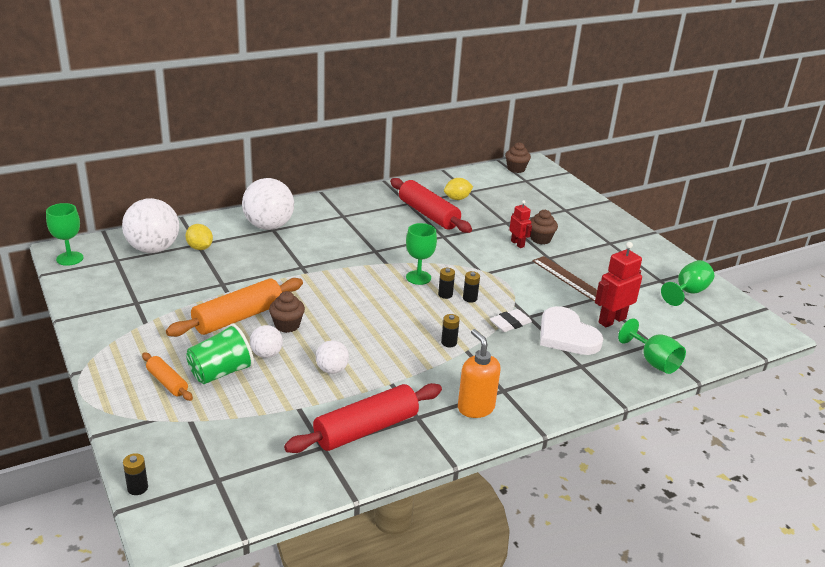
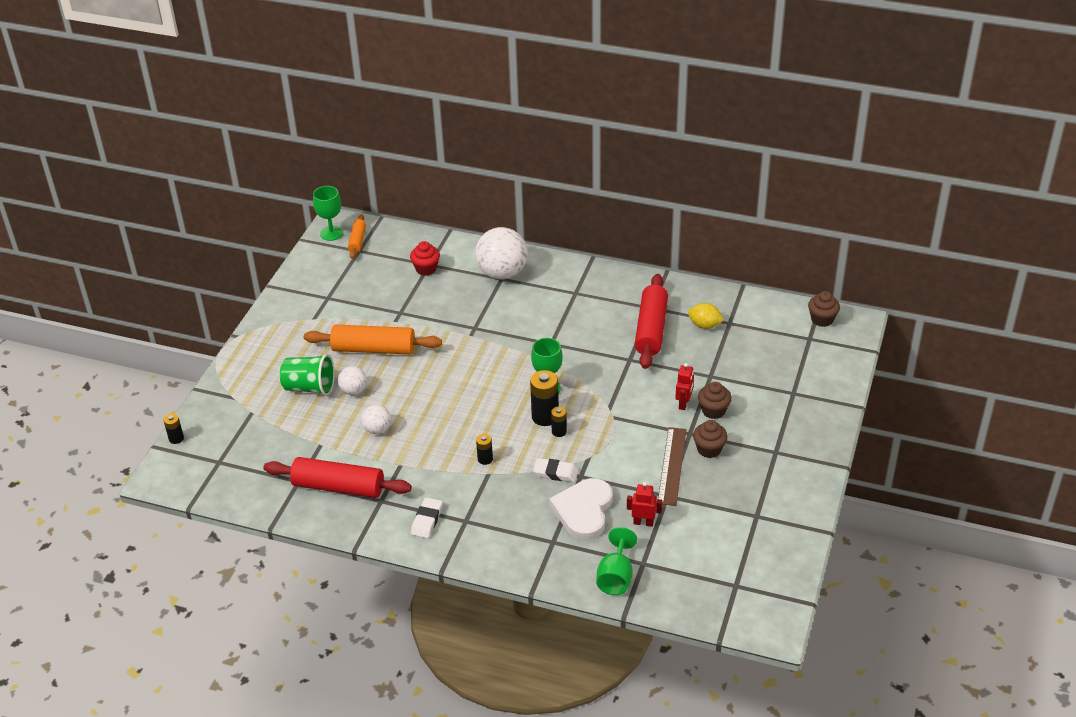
camera: 50 degrees right, 10 degrees up
white ball [122,198,179,253] -> none
orange rolling pin [142,353,193,401] -> orange rolling pin moved to [348,214,366,259]
yellow lemon [185,224,213,250] -> red cupcake [410,241,440,276]
brown cupcake [269,291,305,333] -> brown cupcake moved to [693,420,728,458]
black battery [438,268,455,299] -> black battery [530,370,559,426], size x1.83
orange soap dispenser [458,329,501,418] -> white eraser [411,497,443,538]
red robot [595,242,642,327] -> red robot [627,482,662,527], size x0.61
green goblet [661,260,714,306] -> none

